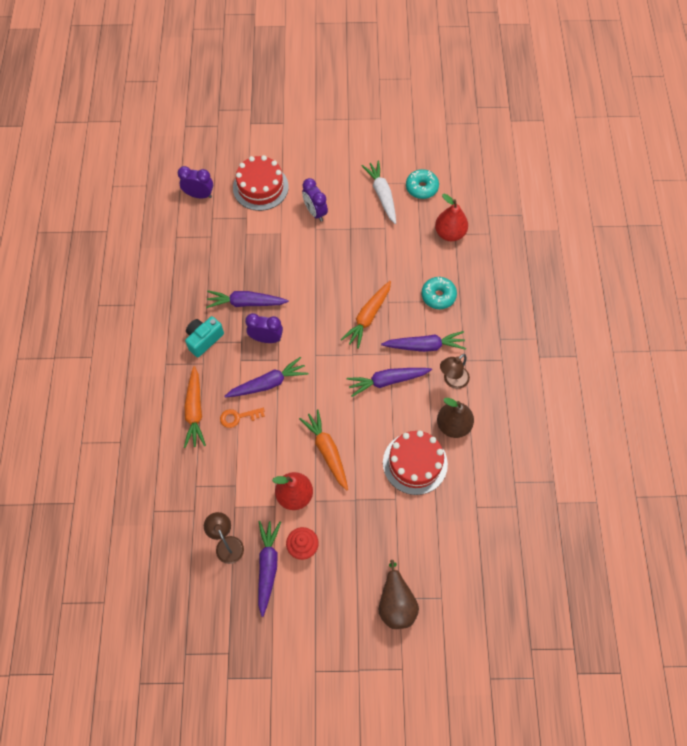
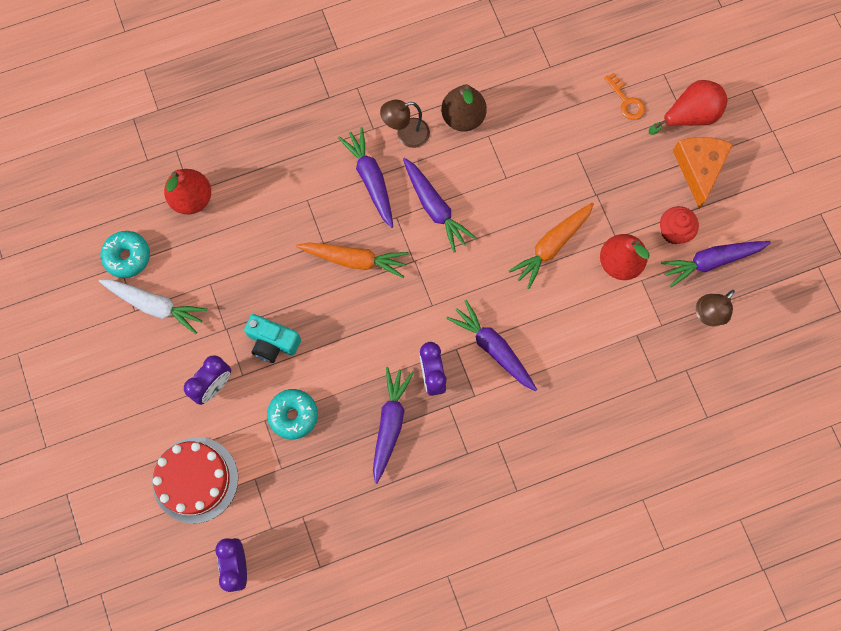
camera: 110 degrees left, 10 degrees up
orange carrot [184,366,206,448] -> none
turquoise camera [185,316,224,357] -> turquoise camera moved to [244,314,301,363]
purple carrot [206,290,289,308] -> purple carrot turned 150 degrees counterclockwise [373,367,414,484]
orange key [220,408,265,428] -> orange key moved to [604,73,645,120]
white carrot [362,160,396,224] -> white carrot turned 120 degrees counterclockwise [99,280,207,334]
brown pear [379,560,419,629] -> red pear [649,80,727,135]
red cake [383,431,448,495] -> none
turquoise donut [421,277,457,309] -> turquoise donut moved to [267,389,318,439]
brown lamp [440,354,470,389] -> brown lamp turned 135 degrees clockwise [380,100,430,148]
none -> orange cheese [673,137,733,209]

